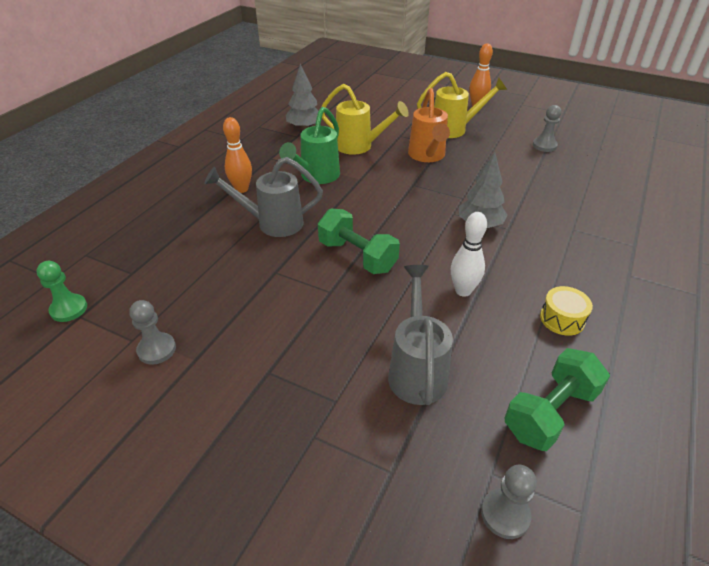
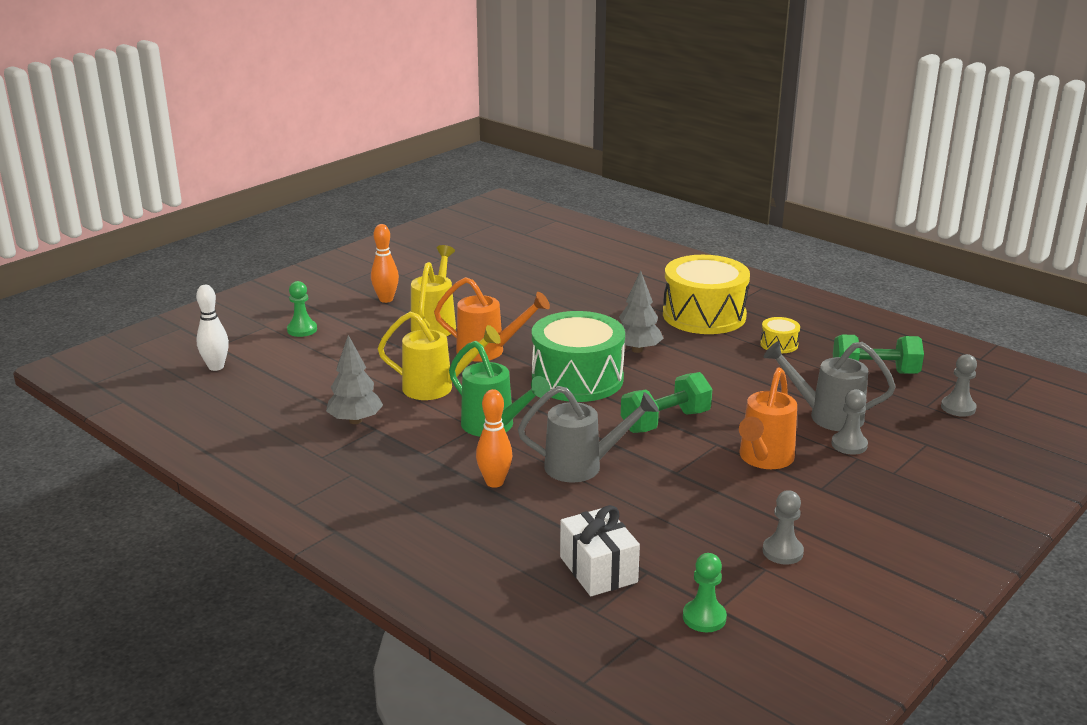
camera: 75 degrees left, 15 degrees down
grey watering can [204,157,323,237] -> grey watering can turned 105 degrees counterclockwise [518,386,659,482]
yellow watering can [322,84,409,155] -> yellow watering can turned 60 degrees clockwise [378,312,501,400]
white bowling pin [451,212,487,297] -> white bowling pin moved to [196,285,229,371]
green dumbbell [505,348,610,451] -> green dumbbell turned 60 degrees counterclockwise [833,335,924,374]
grey pawn [533,105,561,152] -> grey pawn moved to [831,389,868,455]
none -> green pawn [287,281,317,337]
none -> green drum [532,311,625,402]
none -> white gift [560,505,640,596]
none -> yellow drum [663,255,750,334]
none -> orange watering can [739,367,797,469]

